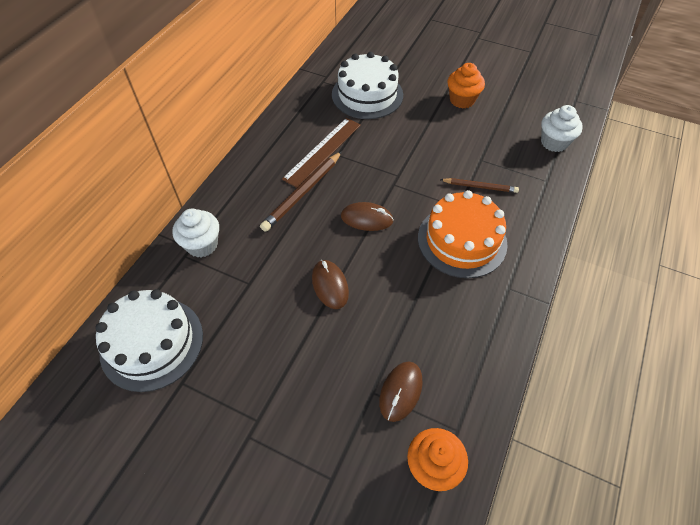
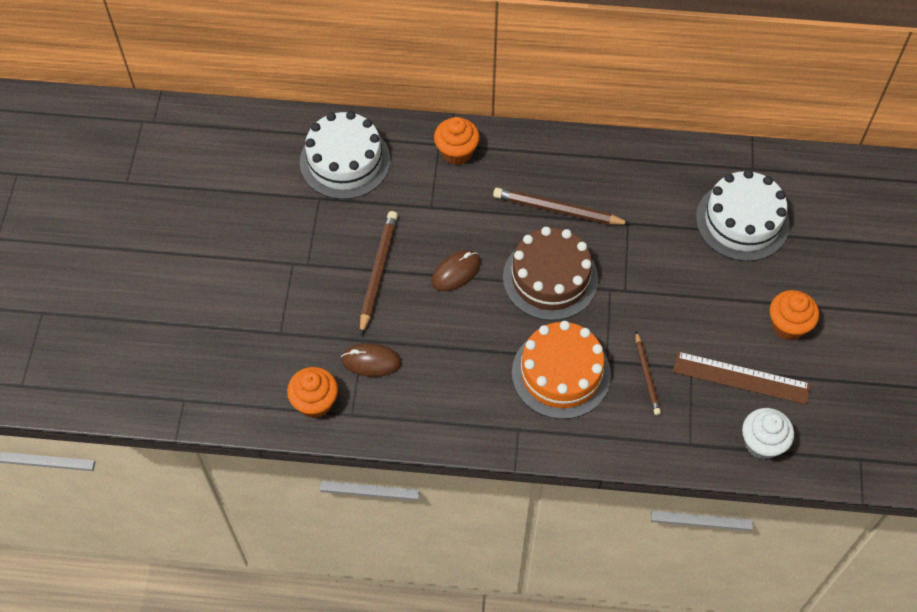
camera: 70 degrees right, 5 degrees up
white cupcake [172,209,219,258] -> orange cupcake [434,117,480,165]
brown ruler [282,118,361,188] -> brown ruler moved to [673,352,811,405]
brown mouse [341,202,394,231] -> brown cake [503,227,598,321]
none -> brown pencil [360,211,398,336]

